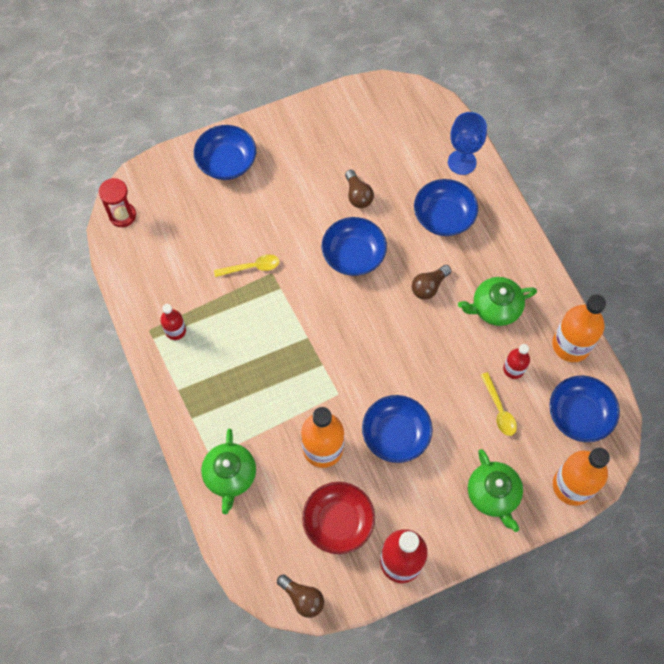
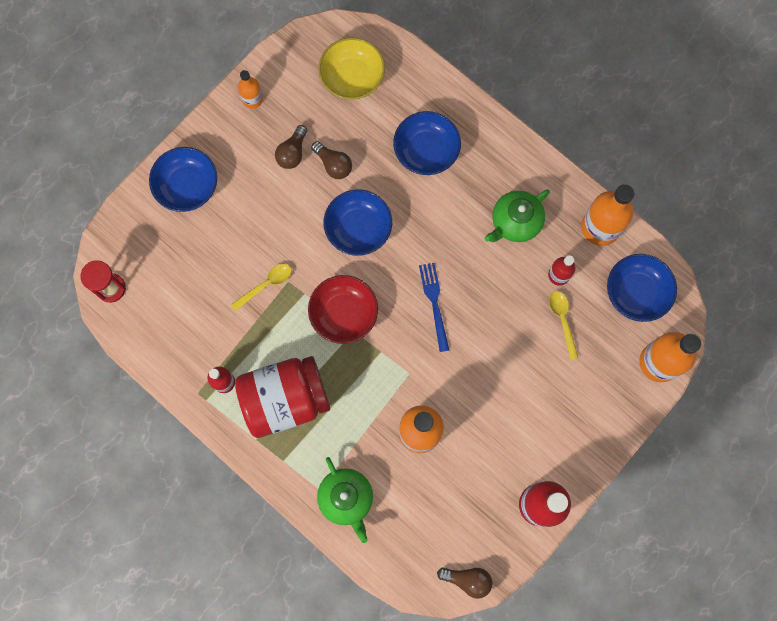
camera: 25 degrees left, 10 degrees up
red bowl [302,482,375,554] -> red bowl moved to [308,275,378,344]
blue bowl [362,395,433,463] -> none
brown light bulb [412,265,451,300] -> brown light bulb moved to [275,125,307,169]
blue goblet [448,112,487,175] -> none
green teapot [468,449,523,532] -> none
yellow spoon [481,372,517,436] -> yellow spoon turned 150 degrees counterclockwise [549,291,579,360]
none -> red jar [235,356,330,438]
none -> orange bottle [238,70,263,109]
none -> yellow bowl [318,38,385,99]
none -> blue fork [419,263,449,352]

